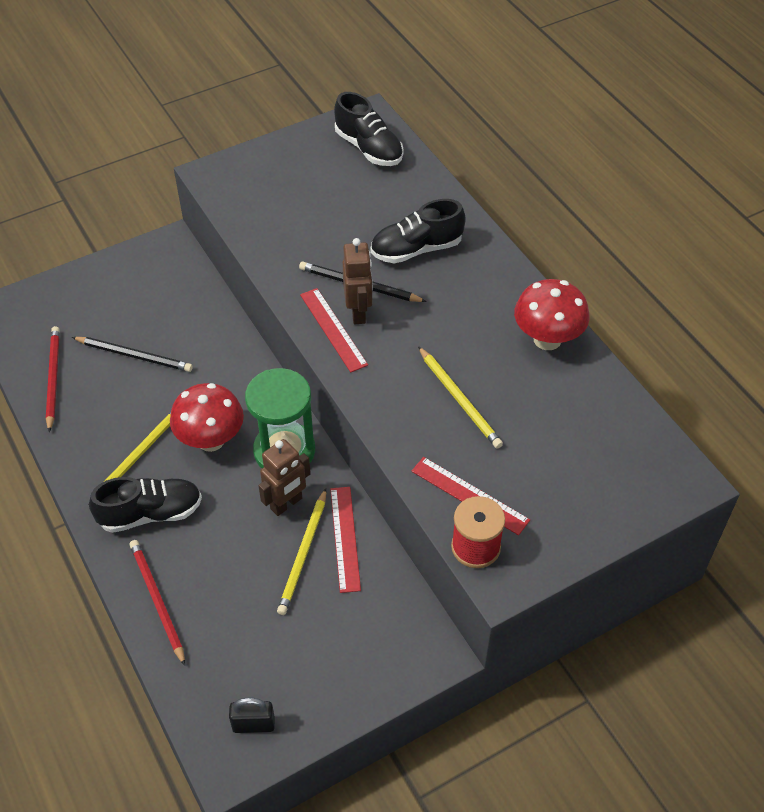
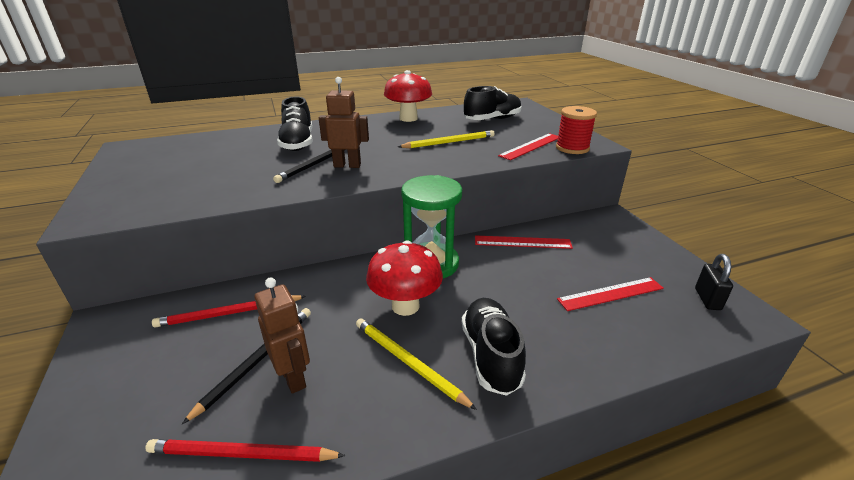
camera: 80 degrees left, 20 degrees down
red pencil [130,540,185,666] -> red pencil moved to [152,295,306,327]
brown robot [258,439,311,516] -> brown robot moved to [254,277,310,394]
yellow pencil [277,489,326,615] -> none
red ruler [300,288,368,373] -> red ruler moved to [557,277,664,311]
black shoe [334,92,404,166] -> black shoe moved to [464,86,522,120]

